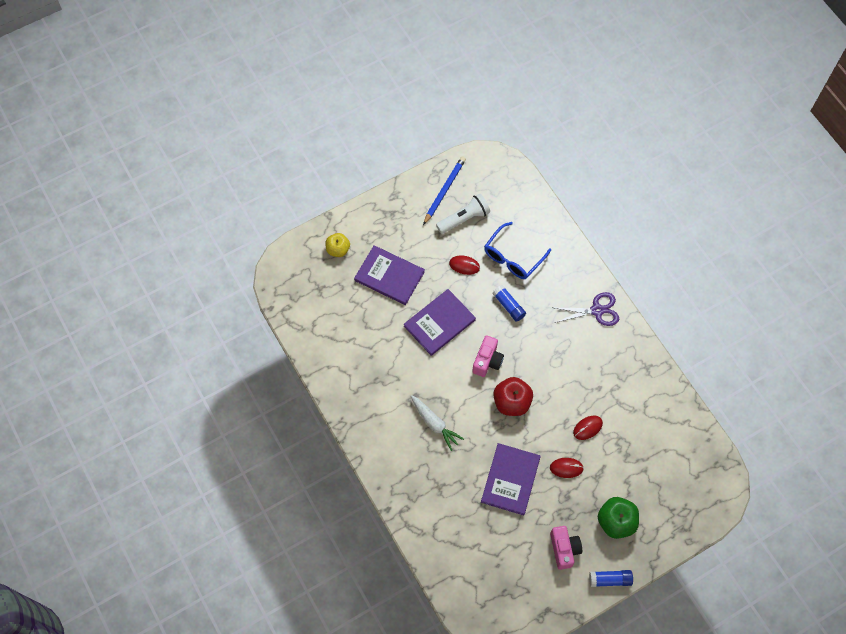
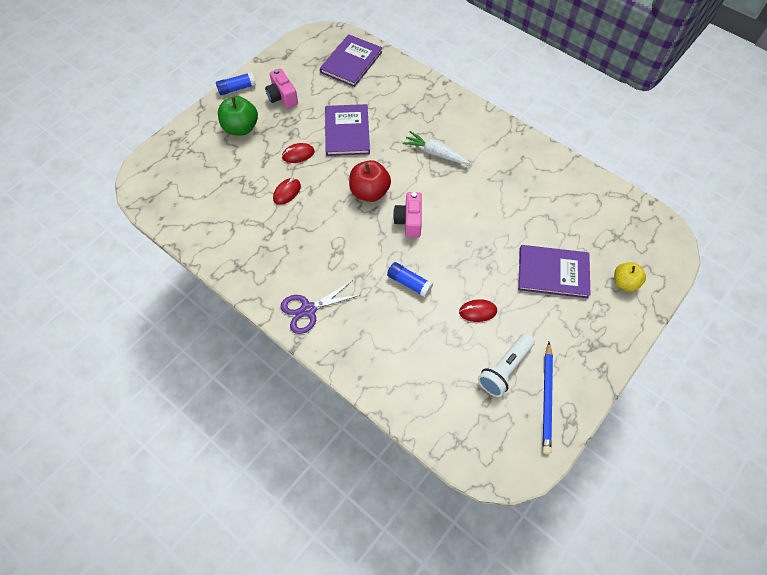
camera: 160 degrees right, 5 degrees down
purple book [404,289,476,356] -> purple book moved to [320,34,382,87]
blue glasses [484,222,551,279] -> none

